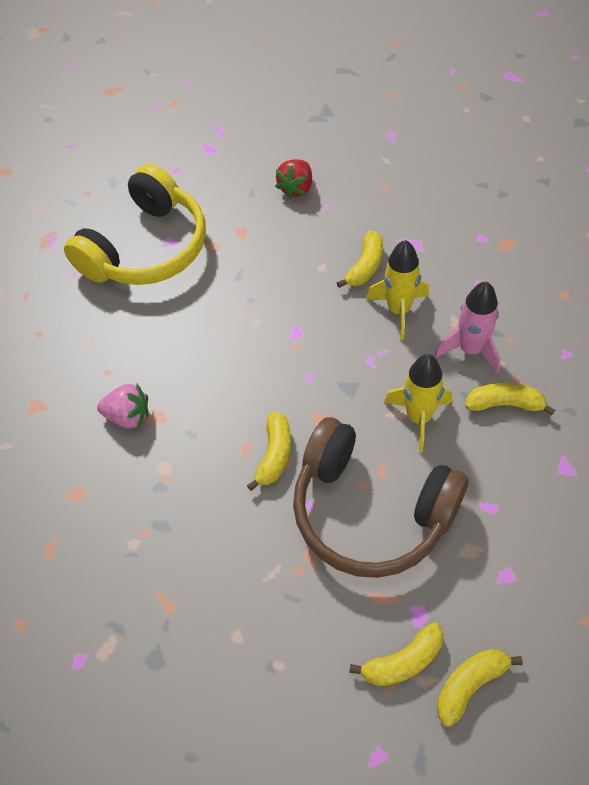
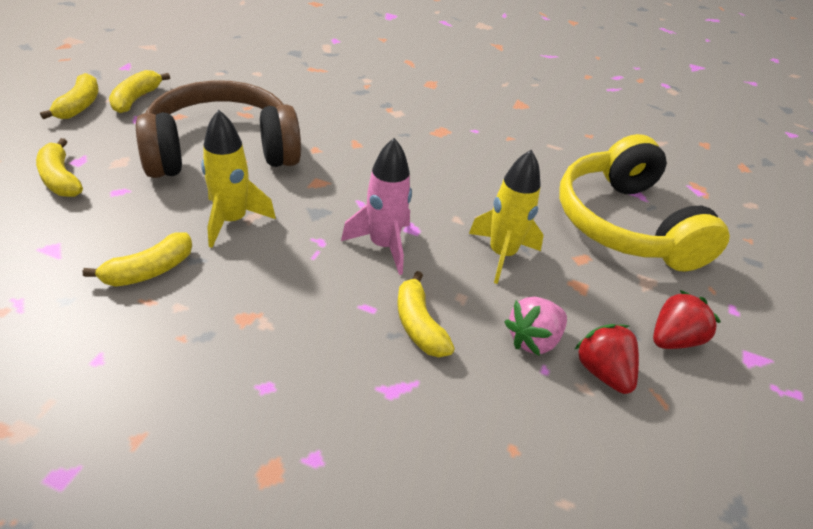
camera: 125 degrees right, 15 degrees down
pink strawberry [97,384,149,428] -> pink strawberry moved to [505,297,567,356]
yellow banana [247,412,291,491] -> yellow banana moved to [36,138,83,197]
yellow rocket [367,240,429,340] -> yellow rocket moved to [469,150,544,284]
pink rocket [434,281,501,374] -> pink rocket moved to [341,138,412,275]
none -> red strawberry [653,290,721,349]

